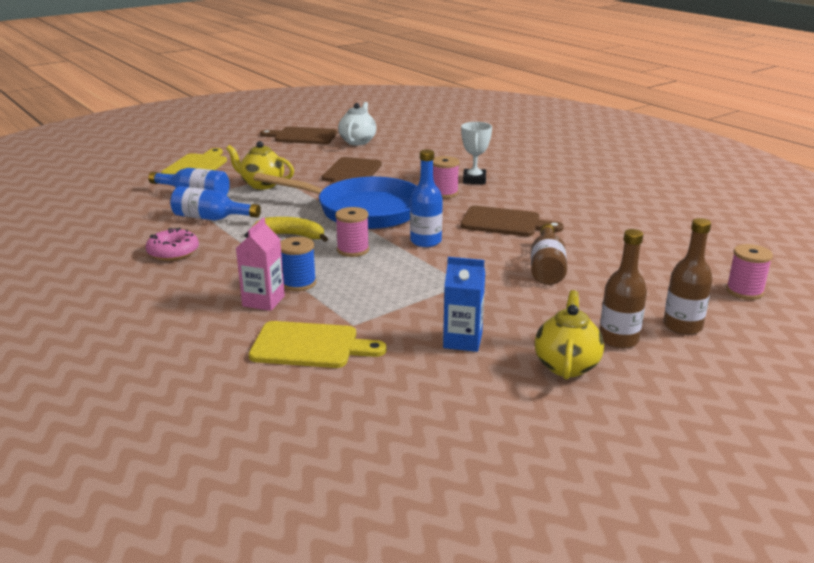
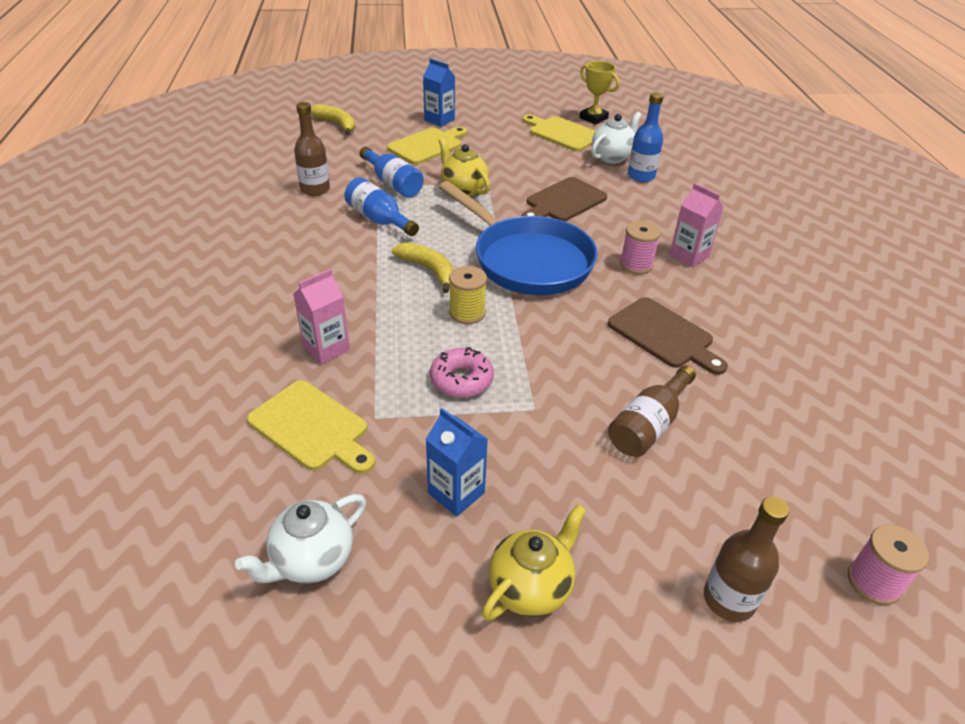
camera: 30 degrees right, 15 degrees up
pink donut [146,228,199,261] -> pink donut moved to [430,347,494,398]
brown cutting board [260,127,337,144] -> yellow cutting board [522,115,595,151]
blue spool [280,237,316,291] -> none
pink spool [335,207,369,257] -> yellow spool [449,266,487,324]
blue bottle [410,149,443,247] -> blue bottle moved to [628,92,663,182]
white trophy [461,122,492,184] -> pink carton [669,183,724,267]
brown bottle [600,229,647,349] -> brown bottle moved to [294,102,330,196]
none -> white teapot [235,494,366,583]
none -> yellow banana [311,104,355,135]
none -> blue carton [423,58,455,127]
none -> yellow trophy [580,61,619,125]

